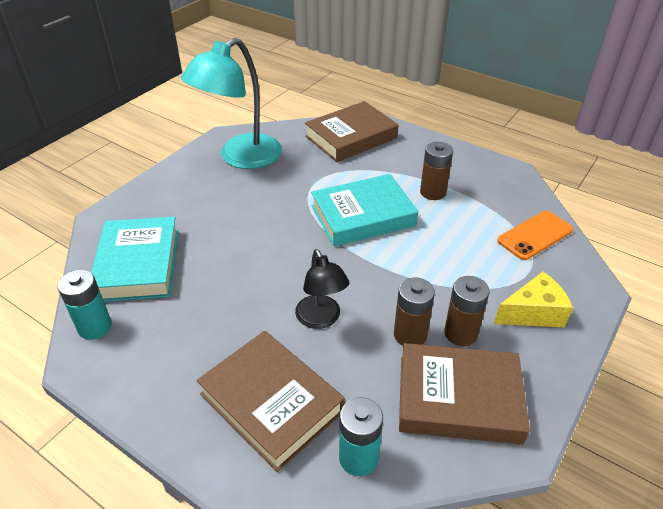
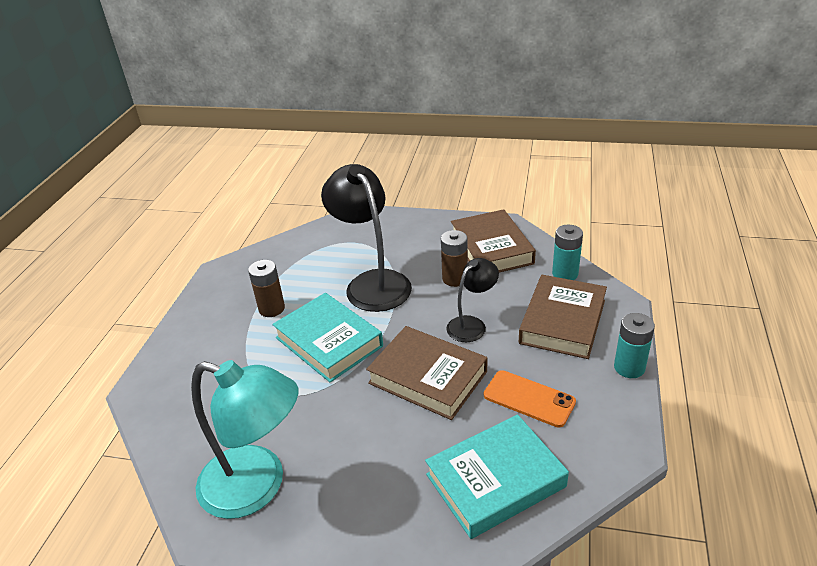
camera: 110 degrees left, 5 degrees down
turquoise battery [58,270,112,340] -> turquoise battery moved to [614,313,655,378]
brown book [305,101,398,162] -> brown book moved to [366,326,487,420]
brown battery [444,276,490,346] -> none
yellow cheese [494,272,573,327] -> none
orange phone [497,211,574,260] -> orange phone moved to [484,370,576,428]
none -> black lamp [321,164,412,312]

